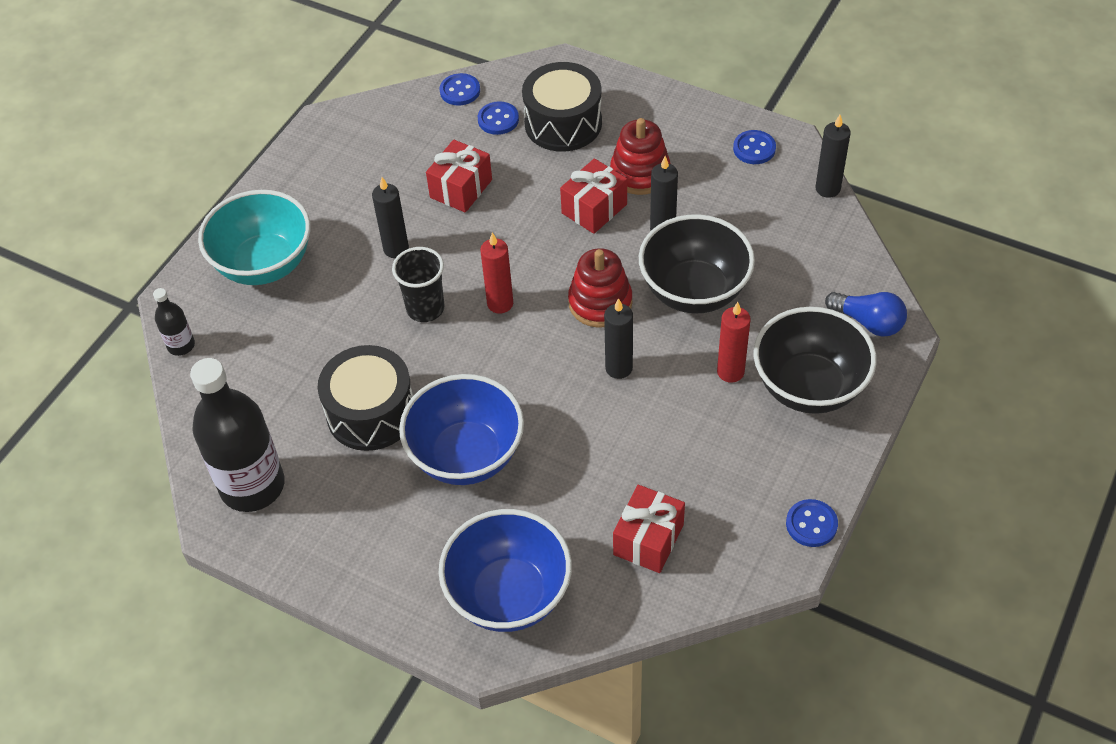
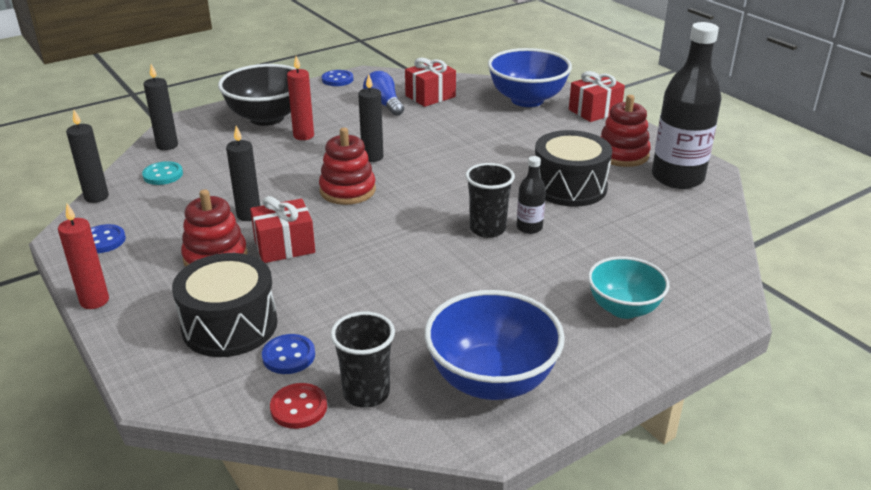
camera: 155 degrees left, 20 degrees down
black bottle [153,288,195,356] -> black bottle moved to [517,156,546,234]
turquoise bowl [198,190,310,285] -> turquoise bowl [588,256,670,319], size x0.65
black candle [372,177,409,258] -> black candle moved to [144,64,178,150]
blue bowl [399,374,524,485] -> blue bowl moved to [424,290,565,400]
red gift [426,140,492,213] -> red gift moved to [569,71,625,122]
blue button [440,73,480,105] -> red button [270,383,327,429]
red candle [480,232,513,314] -> red candle moved to [58,204,109,309]
black bowl [639,214,755,313] -> none
blue light bulb [825,292,907,337] -> blue light bulb moved to [363,71,404,116]
none -> turquoise button [142,161,183,185]
none -> black cup [330,311,395,408]
none -> red stacking toy [600,95,651,167]

